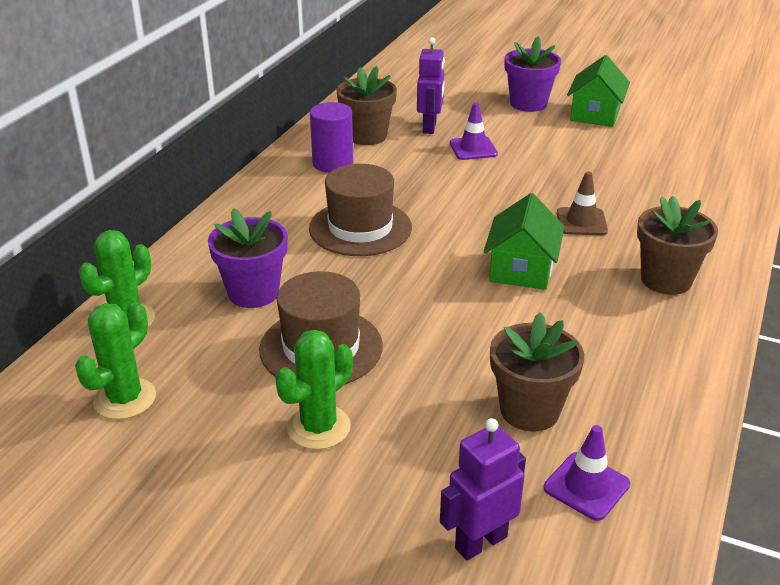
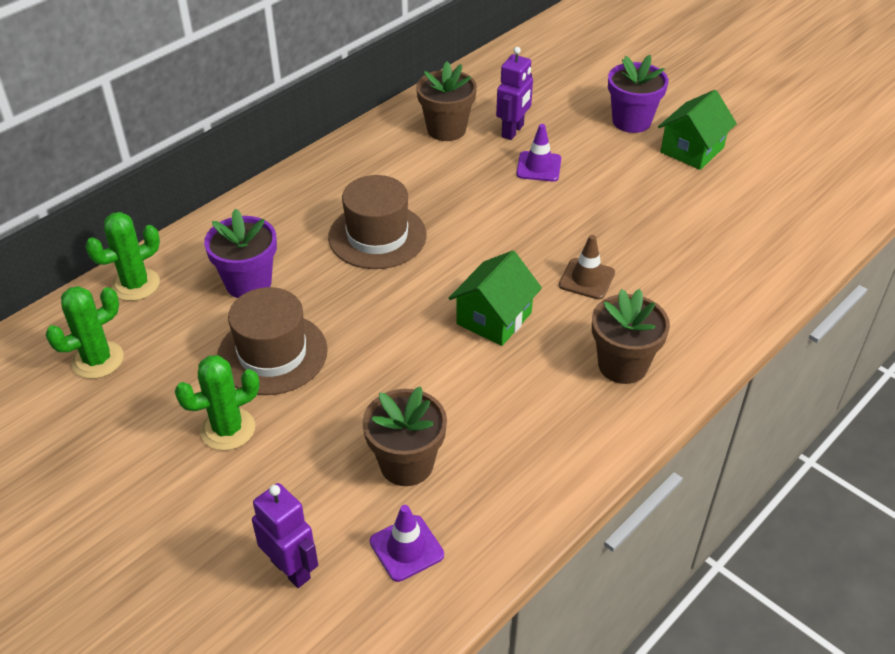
camera: 20 degrees right, 10 degrees up
purple cylinder [310,102,353,173] -> none
purple robot [440,418,526,560] -> purple robot turned 60 degrees clockwise [252,483,318,588]

